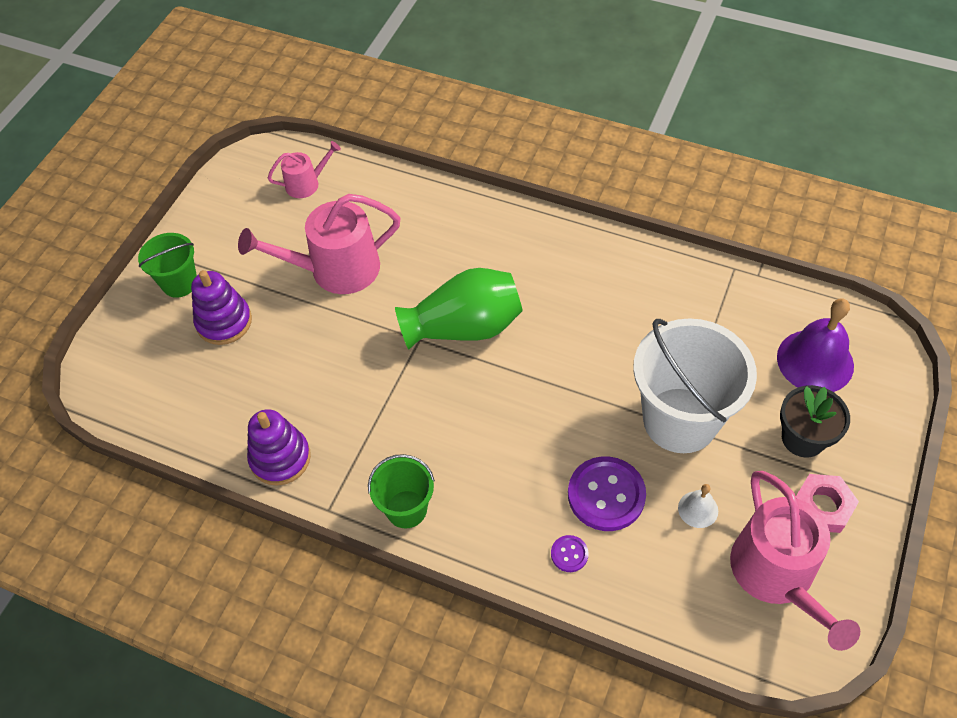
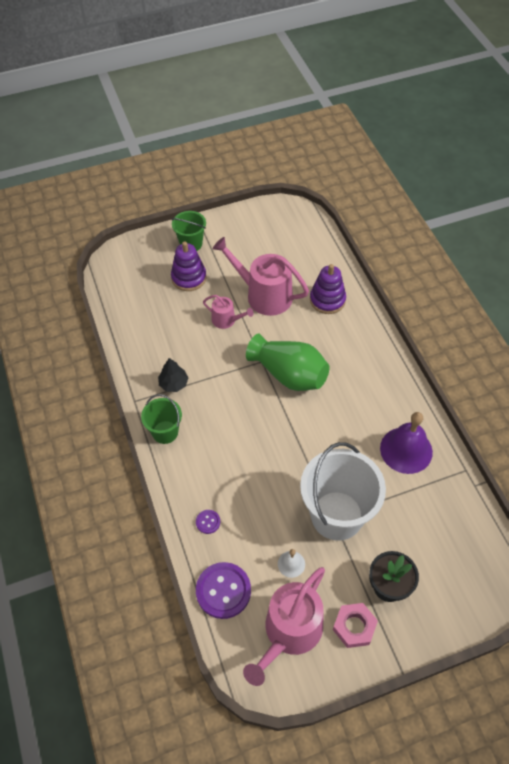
camera: 45 degrees right, 0 degrees up
purple stacking toy [247,409,311,486] -> purple stacking toy moved to [310,264,346,314]
pink watering can [268,141,341,198] -> pink watering can moved to [203,295,254,329]
purple button [568,457,646,531] -> purple button moved to [196,562,251,619]
purple bell [777,298,854,392] -> purple bell moved to [380,412,433,474]
none -> black tree [158,358,188,392]

